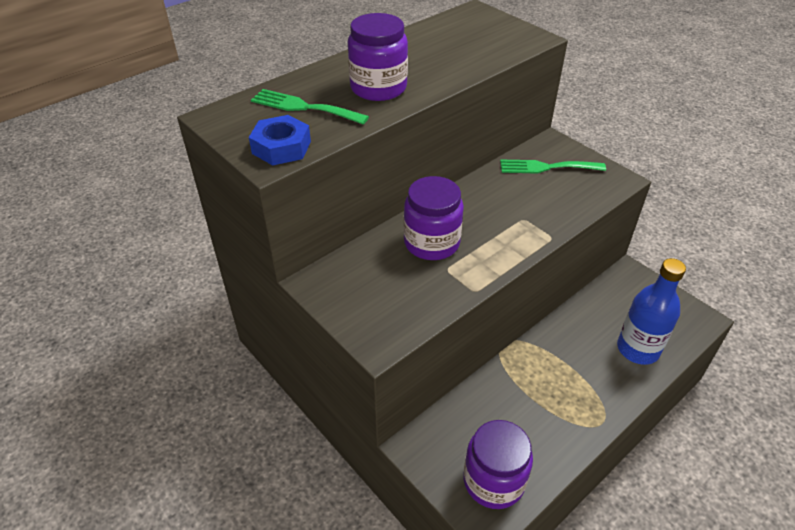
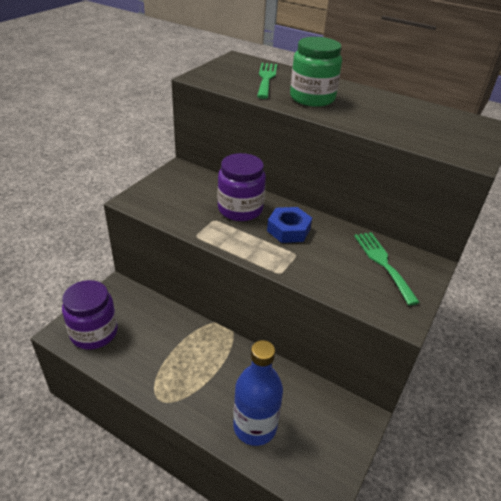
camera: 70 degrees right, 5 degrees down
blue nut [249,115,311,166] -> blue nut moved to [267,207,312,243]
purple jar [348,13,408,101] -> green jar [290,37,342,107]

